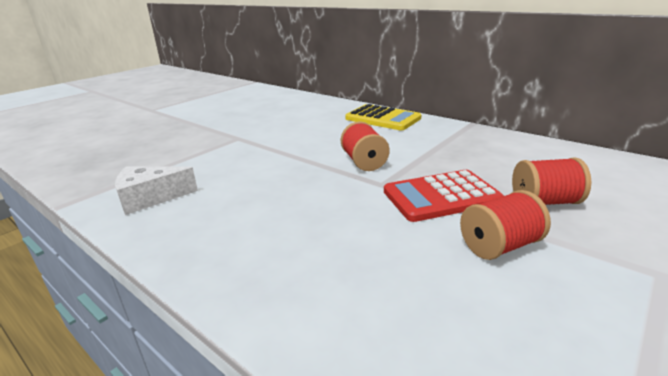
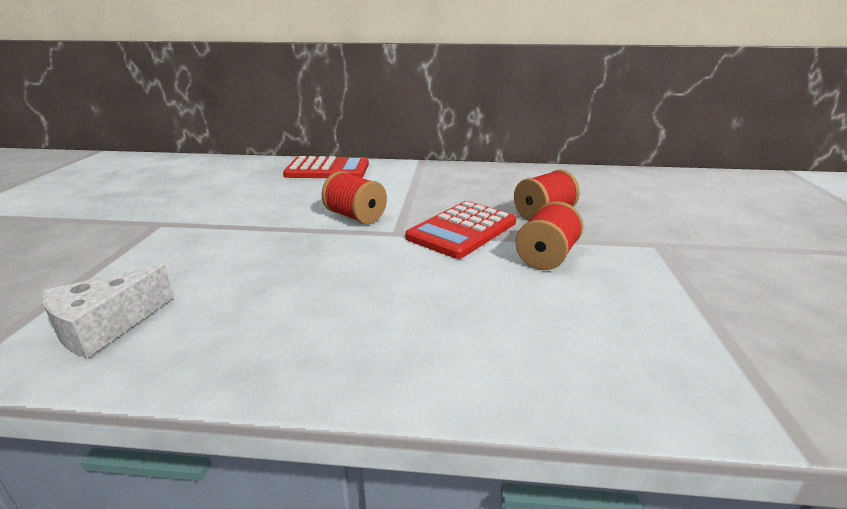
camera: 35 degrees left, 0 degrees up
yellow calculator [345,104,421,130] -> red calculator [283,156,369,178]

